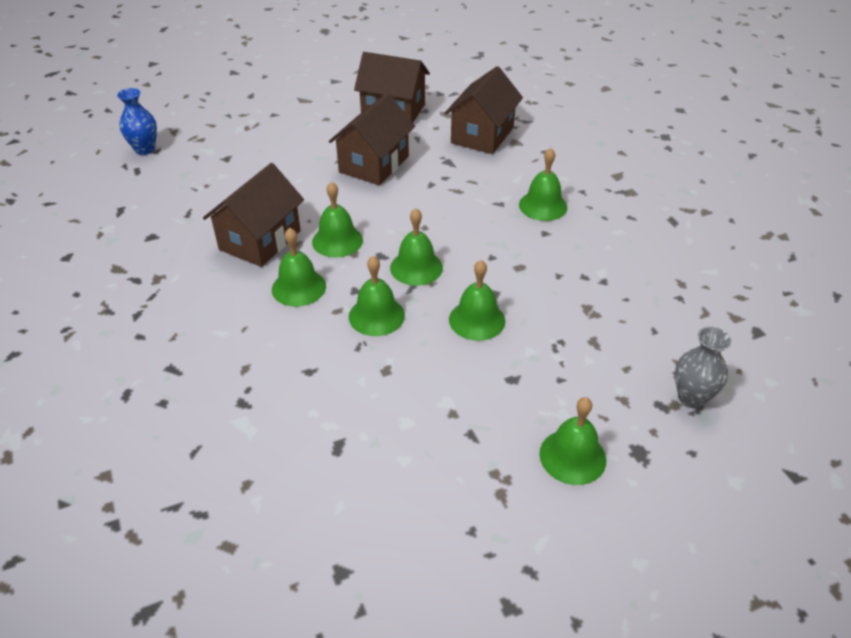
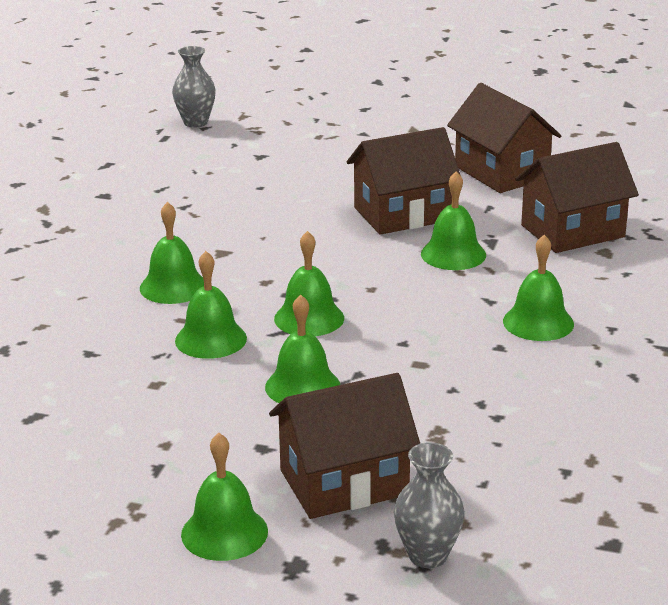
camera: 40 degrees right, 15 degrees down
blue vase [117,88,157,155] -> grey vase [172,46,216,128]
brown house [203,163,304,267] -> brown house moved to [269,373,420,519]
green bell [312,182,363,258] -> green bell moved to [421,171,486,270]

